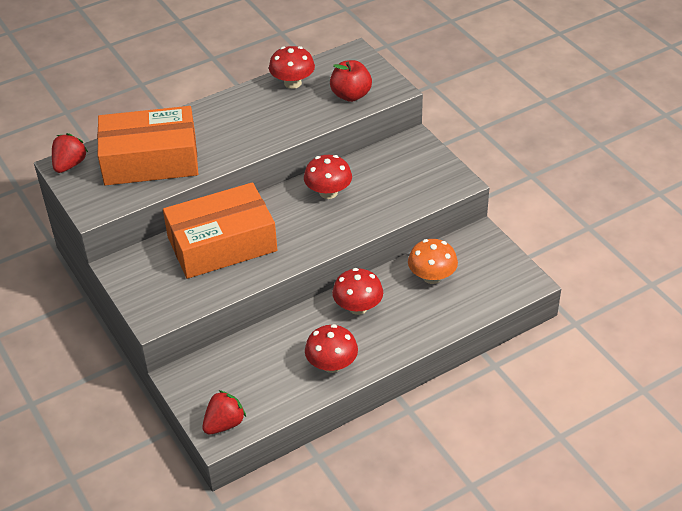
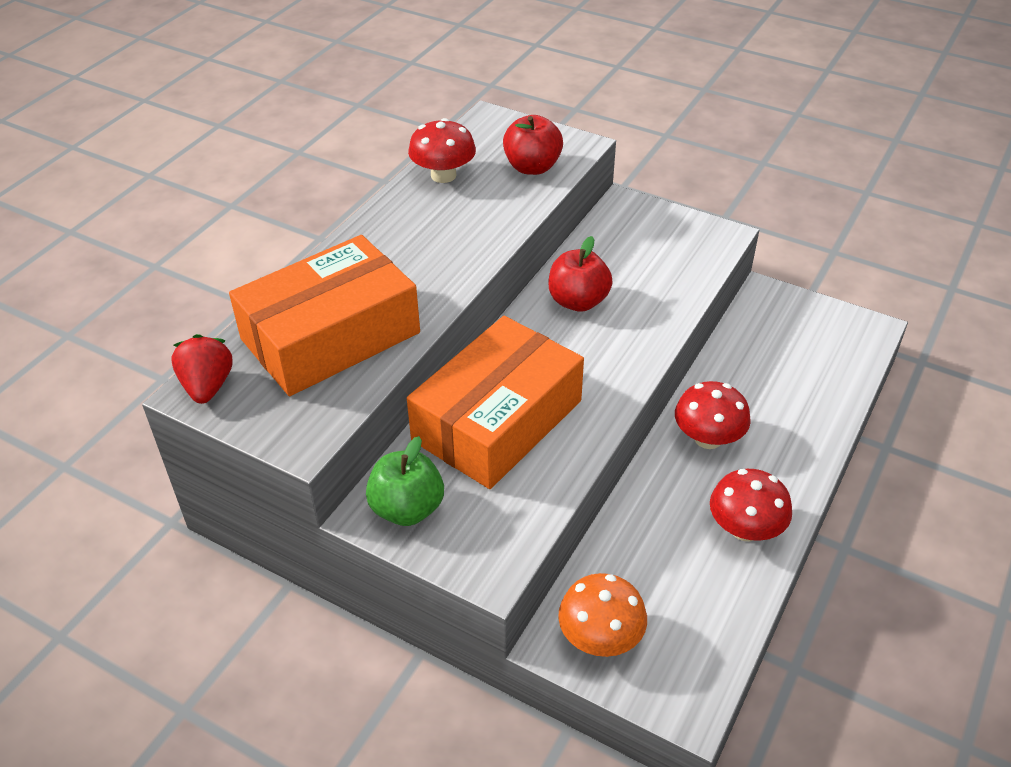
camera: 30 degrees left, 0 degrees up
red strawberry [202,390,246,435] -> none
red mushroom [304,155,352,199] -> red apple [548,236,613,312]
orange mushroom [408,239,458,284] -> orange mushroom moved to [558,573,647,657]
none -> green apple [366,436,444,526]

